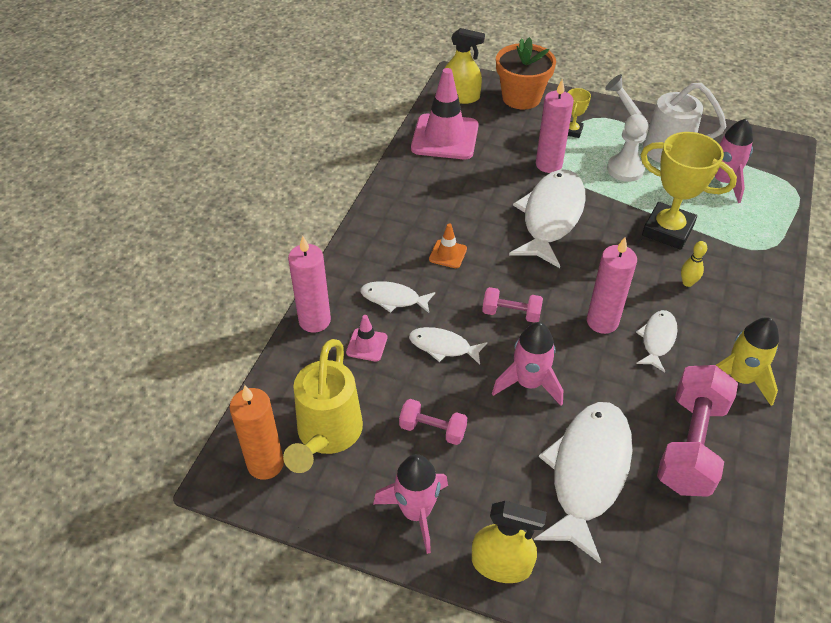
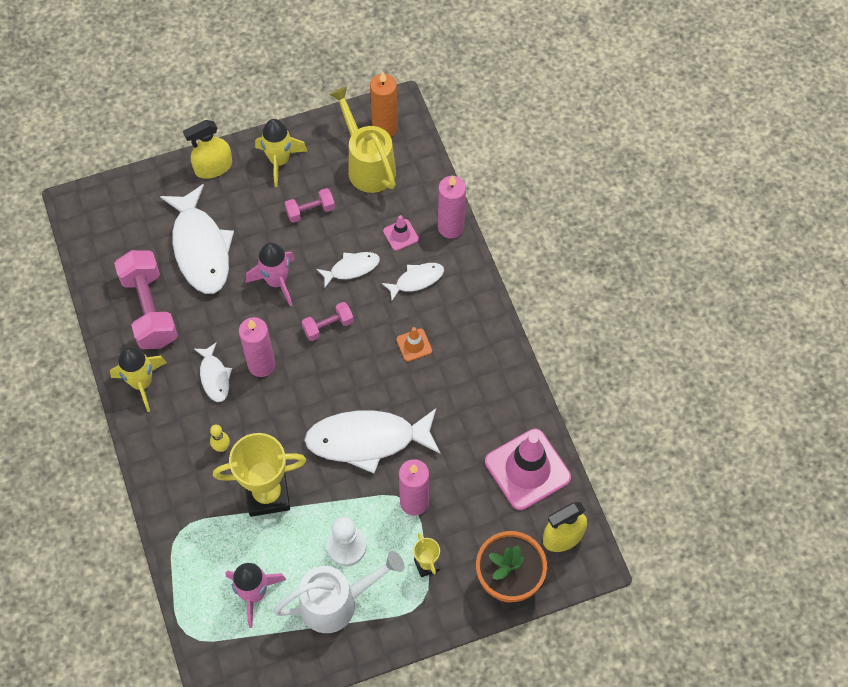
camera: 140 degrees right, 15 degrees up
pink rocket [373,454,448,554] -> yellow rocket [255,119,307,187]
white fish [509,169,586,268] -> white fish turned 105 degrees clockwise [304,408,441,473]

